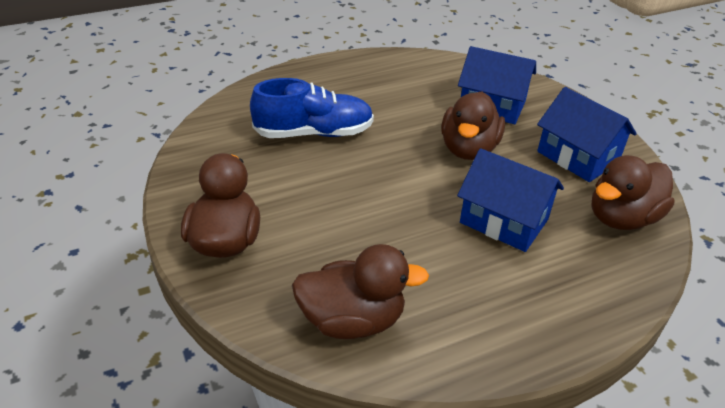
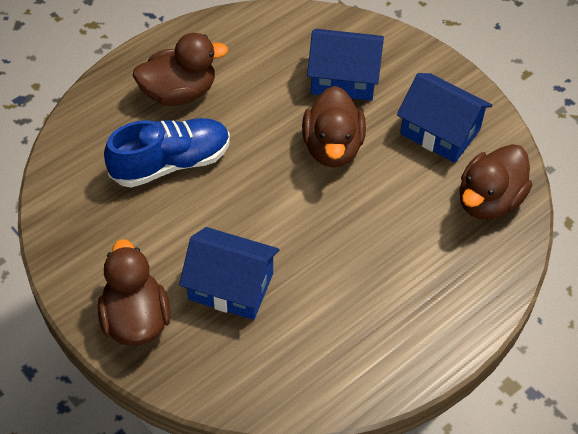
camera: 15 degrees left, 15 degrees up
brown duck [292,244,429,339] -> brown duck moved to [133,33,228,106]
blue house [457,148,564,252] -> blue house moved to [179,227,280,320]

